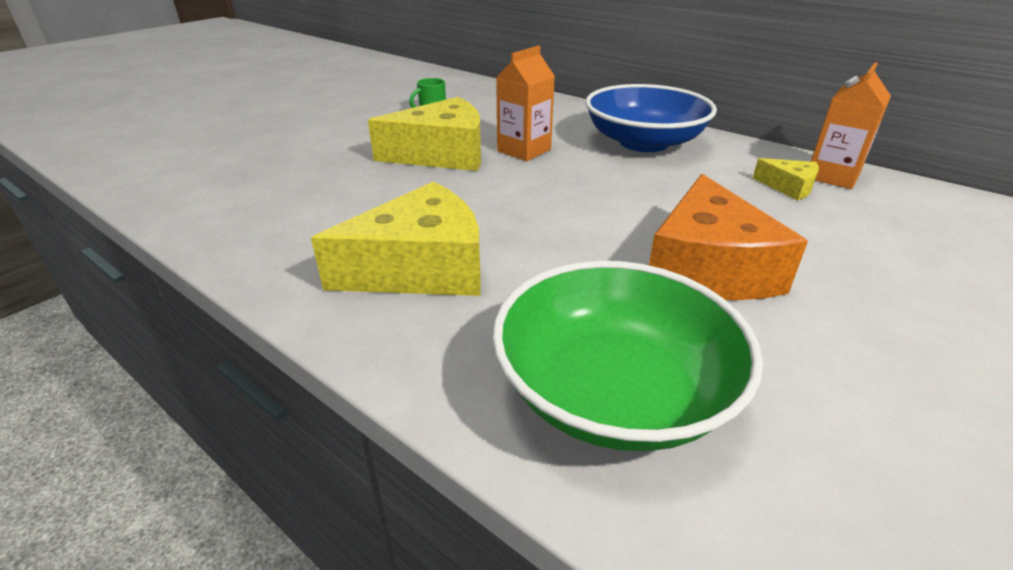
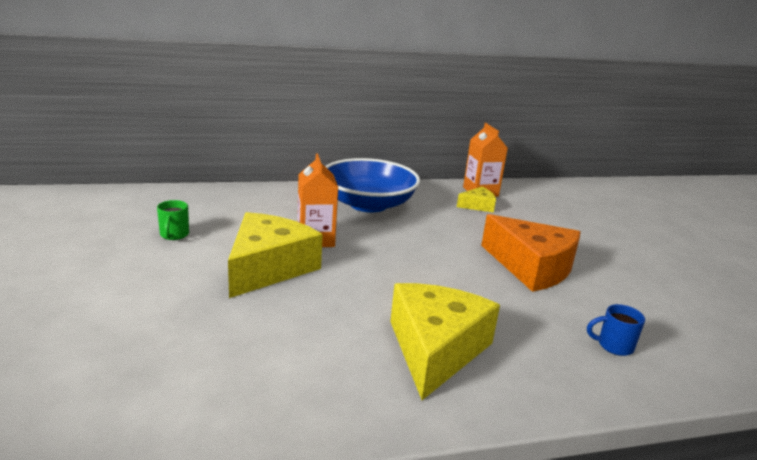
camera: 55 degrees left, 10 degrees down
green bowl [492,261,763,451] -> blue mug [587,304,645,356]

